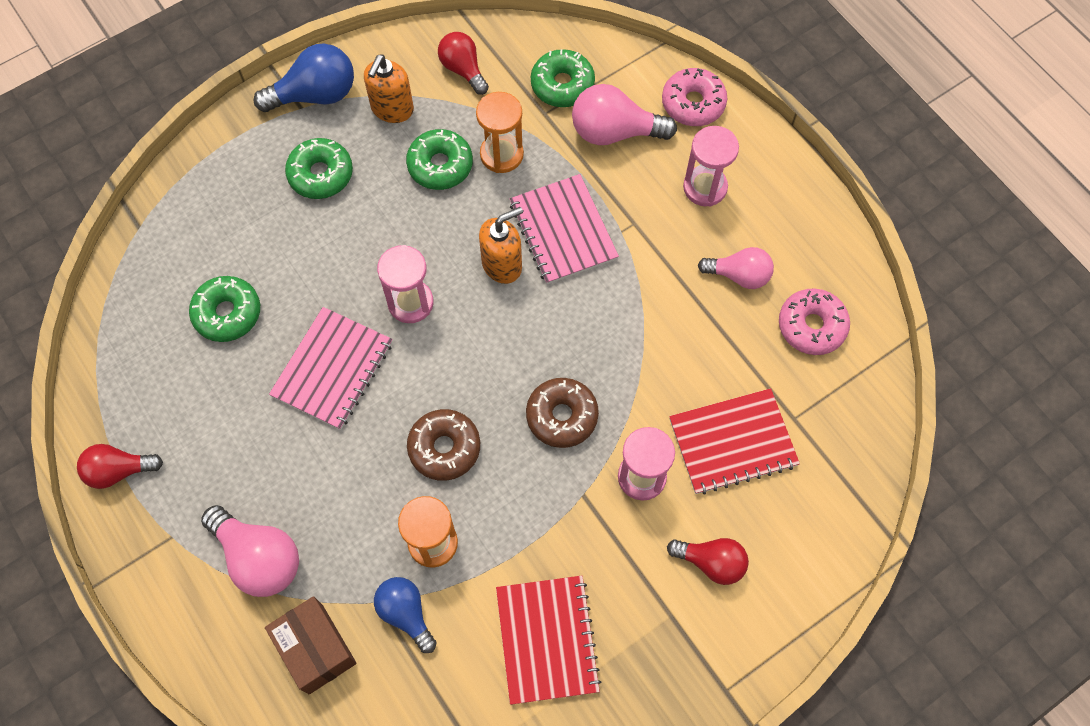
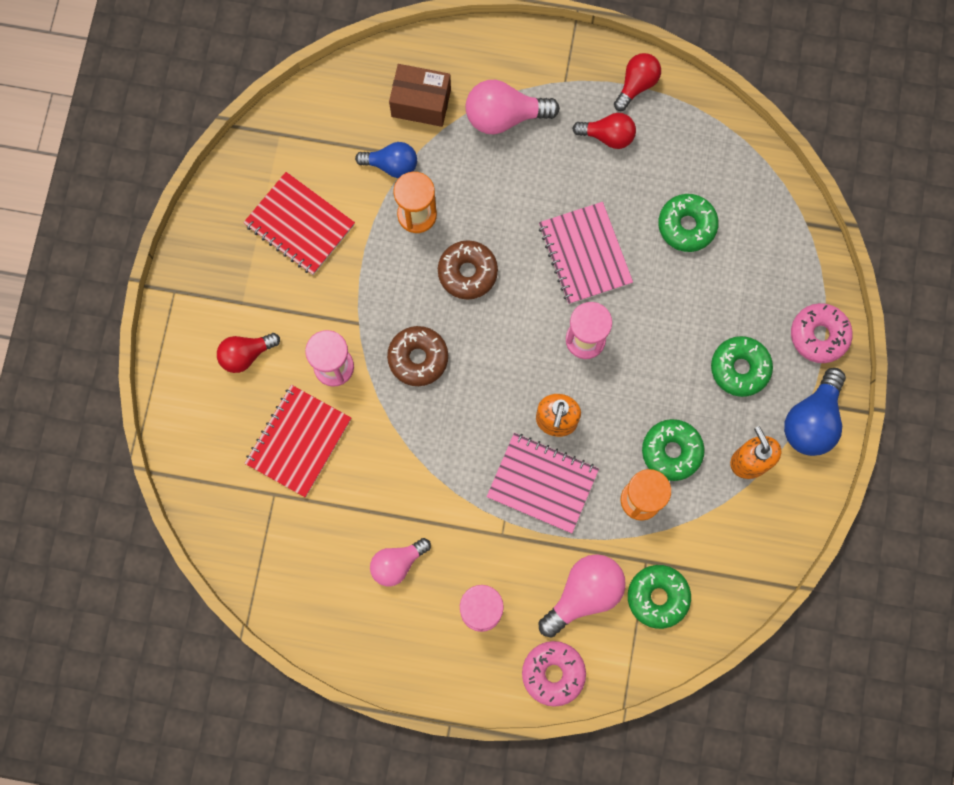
camera: 135 degrees right, 10 degrees up
red light bulb [438,32,489,95] -> red light bulb moved to [572,113,636,149]
pink donut [779,289,850,355] -> pink donut moved to [791,303,853,363]

